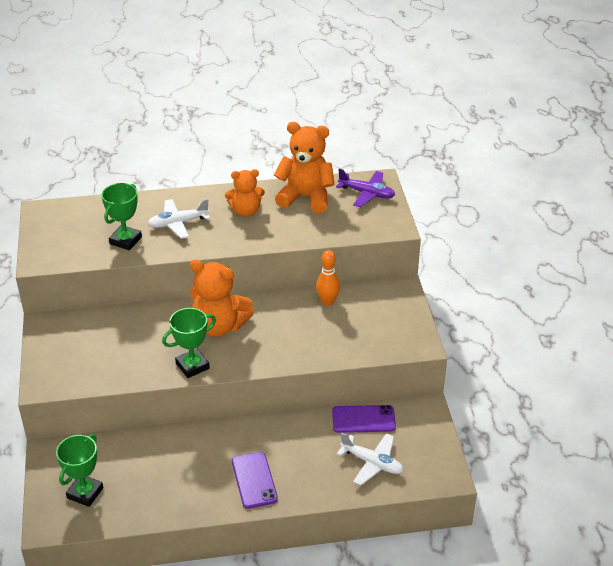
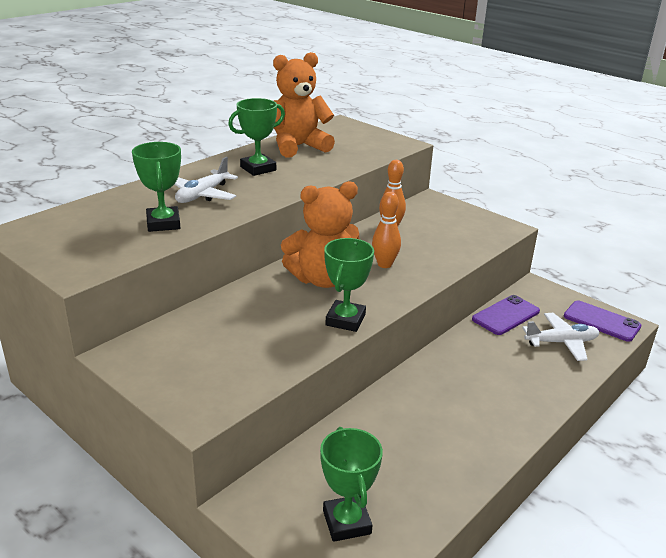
camera: 40 degrees left, 10 degrees down
orange teddy bear [225,169,265,217] -> green trophy [228,98,285,176]
purple phone [232,452,278,509] -> purple phone moved to [564,300,641,342]
purple plane [336,169,395,207] -> none
none -> orange bowling pin [372,192,401,268]

